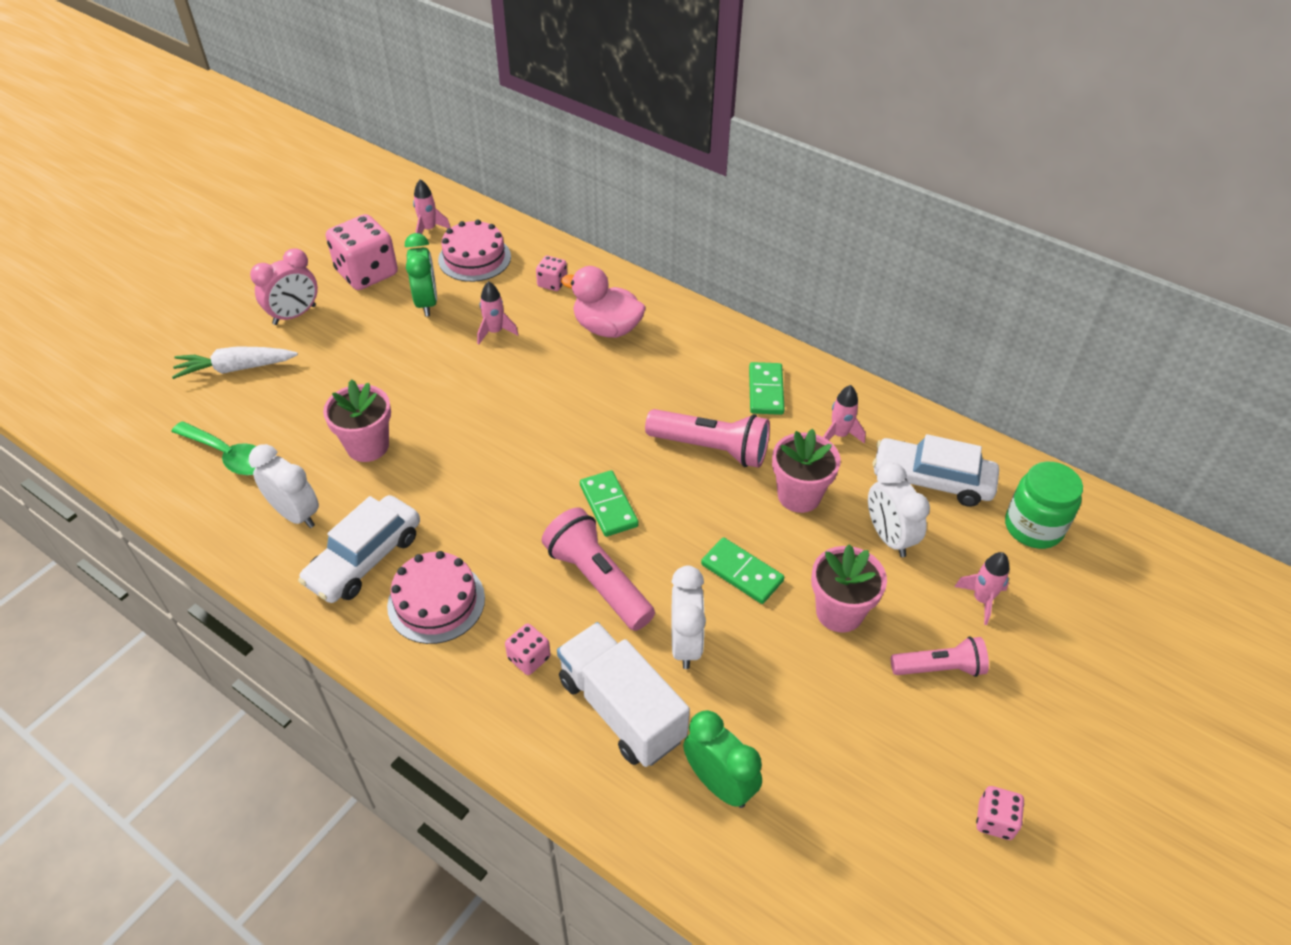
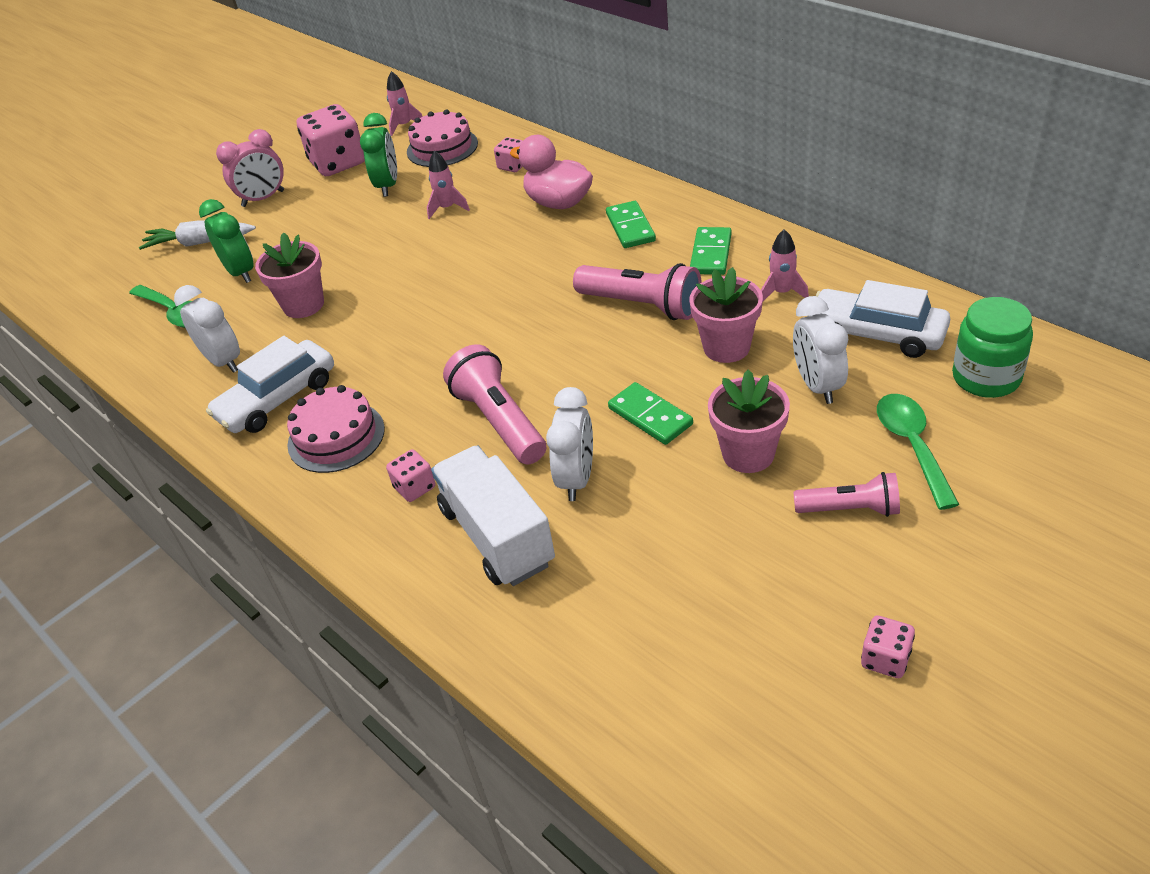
camera: 15 degrees right, 5 degrees down
green domino [580,470,639,537] -> green domino moved to [606,201,656,248]
green clock [683,710,762,808] -> green clock moved to [199,199,254,283]
pink rocket [954,552,1009,625] -> green spoon [877,394,960,510]

